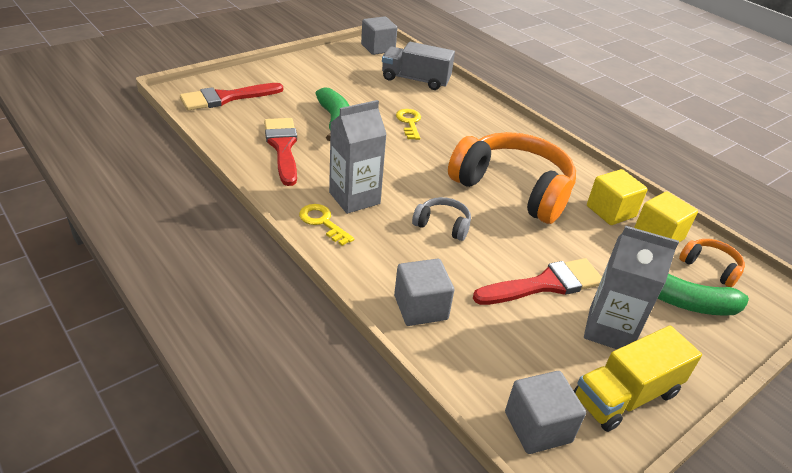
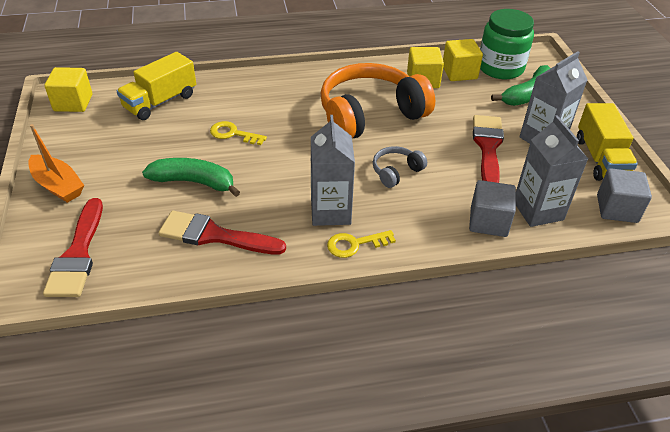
camera: 60 degrees left, 5 degrees up
grey cube [361,16,397,55] -> yellow cube [44,67,92,112]
grey truck [382,42,455,90] -> yellow truck [117,52,196,120]
orange headphones [679,239,745,287] -> green jar [480,9,534,79]
none -> orange boat [28,124,84,203]
none -> grey carton [516,115,588,227]

